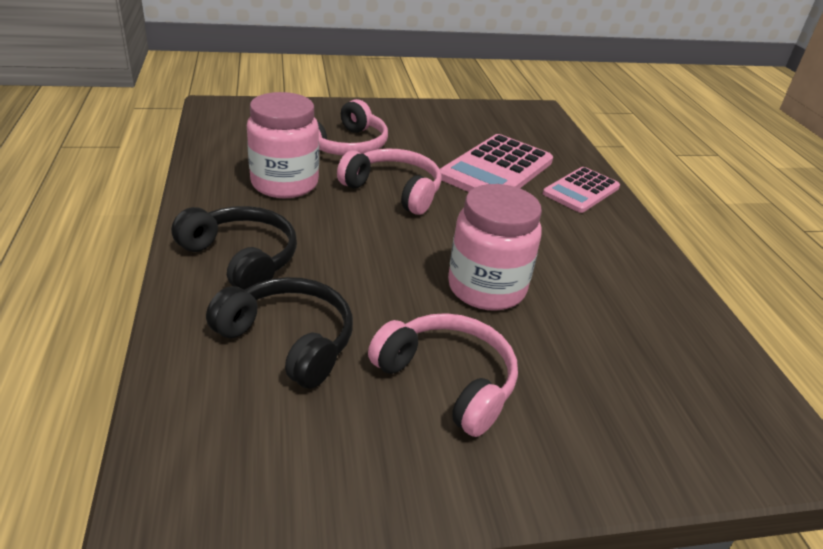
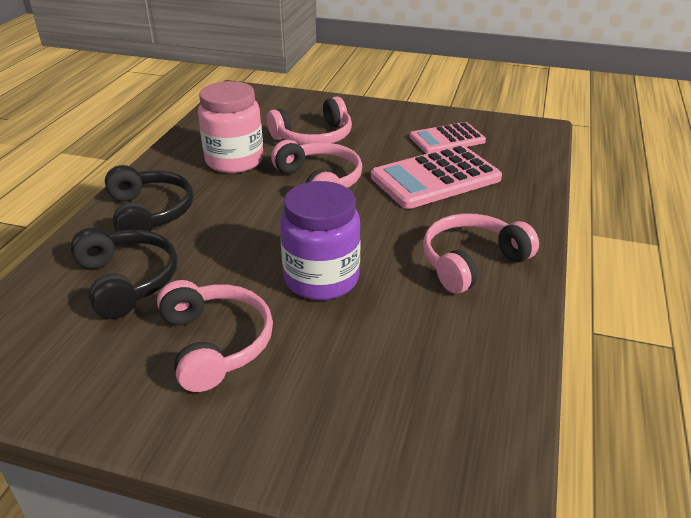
camera: 30 degrees right, 0 degrees up
pink jar [448,184,542,311] -> purple jar [280,181,361,300]
pink calculator [543,167,620,213] -> pink calculator moved to [409,122,486,154]
none -> pink headphones [423,213,539,294]

